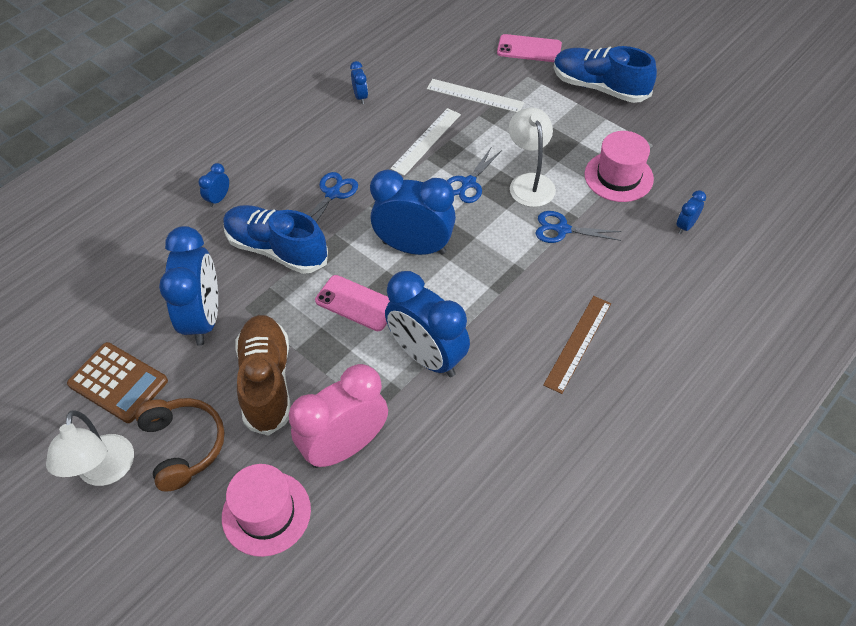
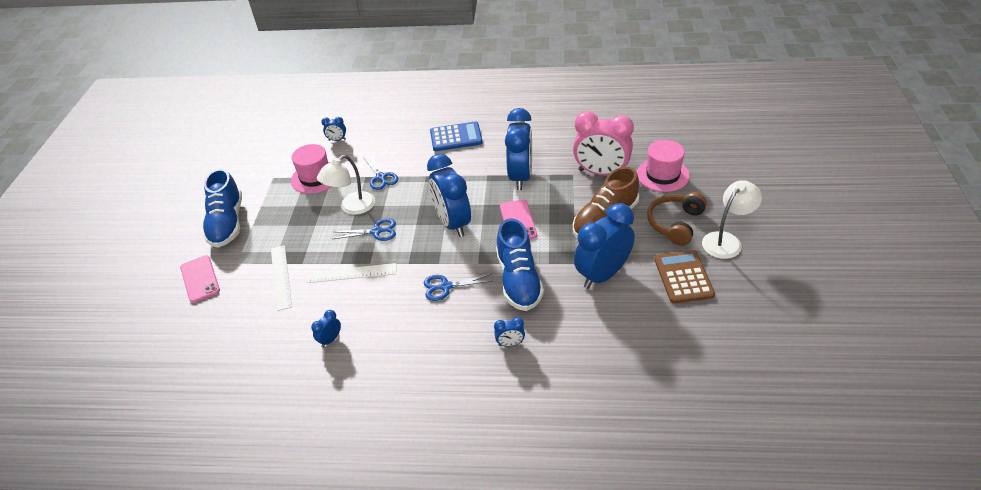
camera: 125 degrees left, 10 degrees down
brown ruler [543,296,611,394] -> blue calculator [430,121,483,151]

